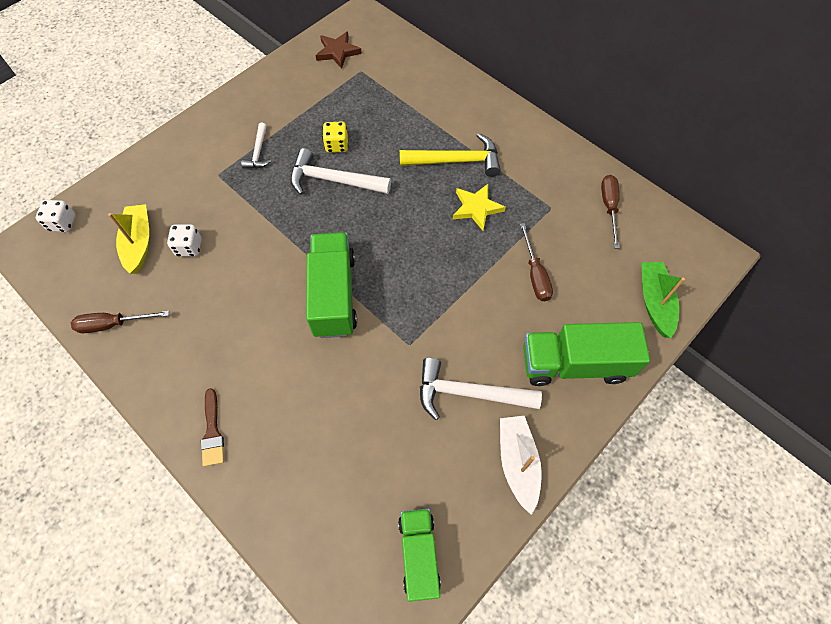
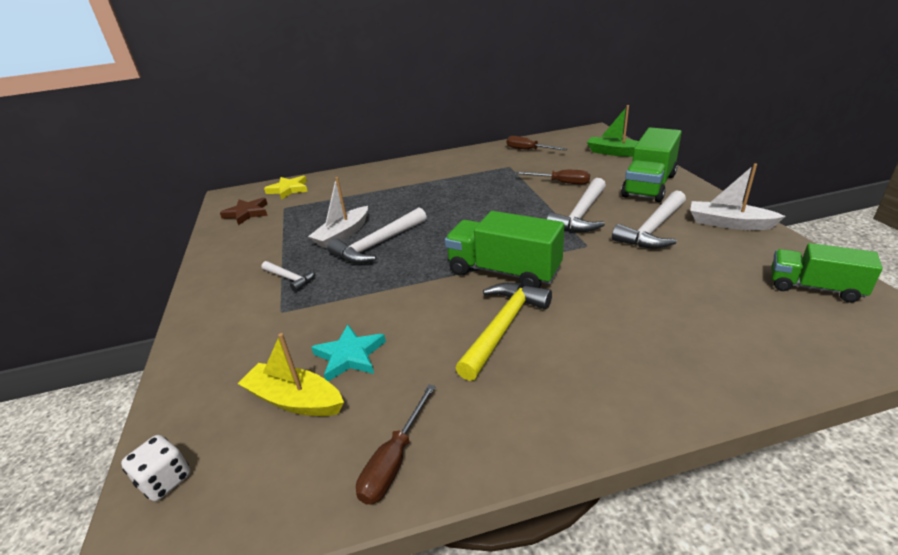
camera: 55 degrees left, 30 degrees down
white dice [167,224,201,257] -> turquoise star [311,325,386,381]
brown brush [201,388,224,467] -> none
yellow dice [322,121,348,153] -> white boat [308,177,368,248]
yellow hammer [400,133,501,177] -> yellow hammer moved to [456,283,552,381]
yellow star [453,184,506,231] -> yellow star moved to [264,176,308,200]
none -> white hammer [547,178,606,232]

